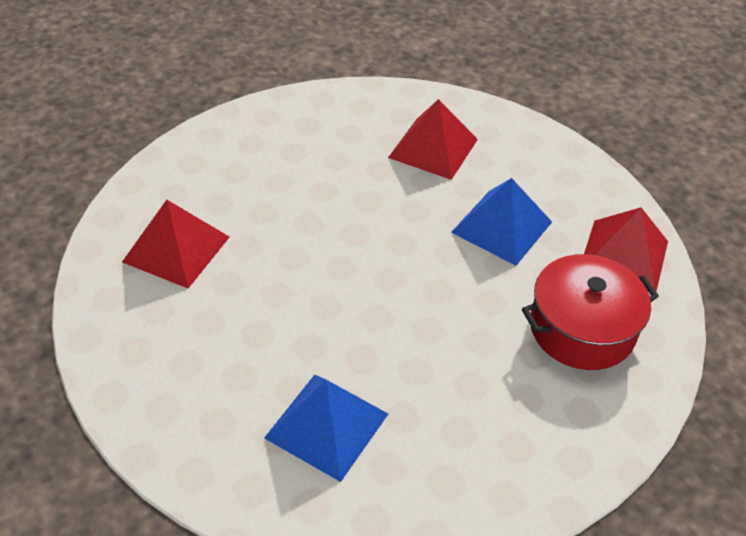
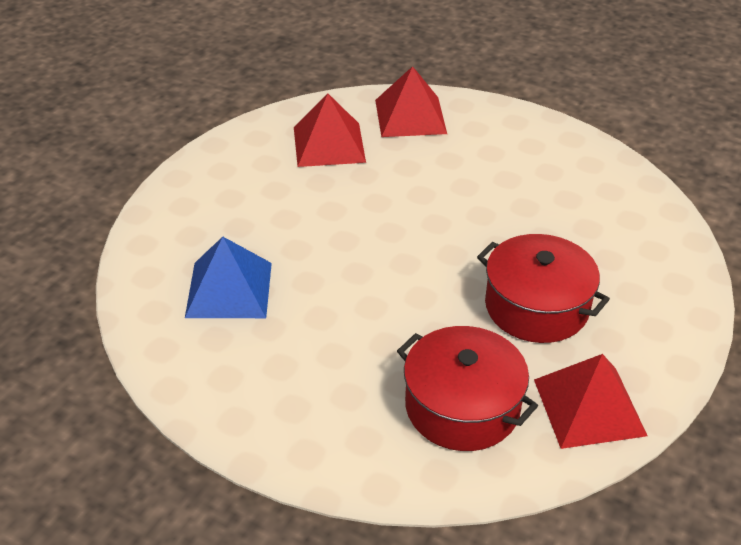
camera: 60 degrees right, 5 degrees down
red pyramid [388,99,478,180] -> red pyramid moved to [375,66,447,137]
blue pyramid [451,178,552,266] -> red pot [477,234,610,343]

